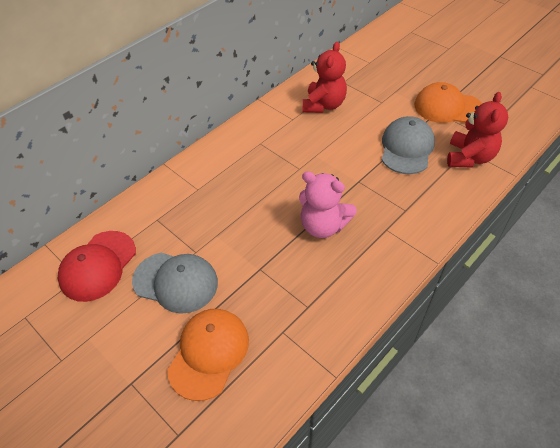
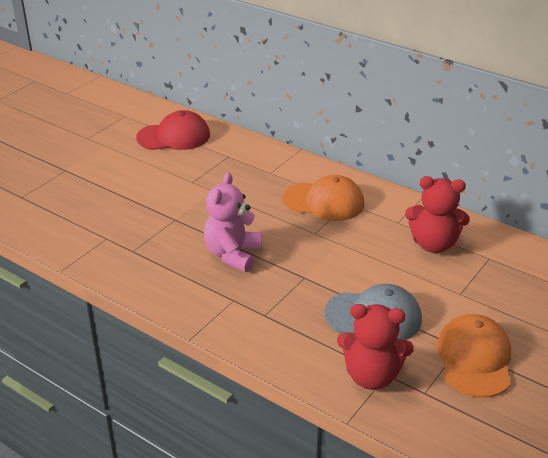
camera: 80 degrees right, 15 degrees down
red cap [58,231,136,302] -> red cap turned 150 degrees clockwise [136,110,210,150]
grey cap [132,252,218,314] -> none
orange cap [167,309,249,401] -> orange cap moved to [283,175,364,221]

